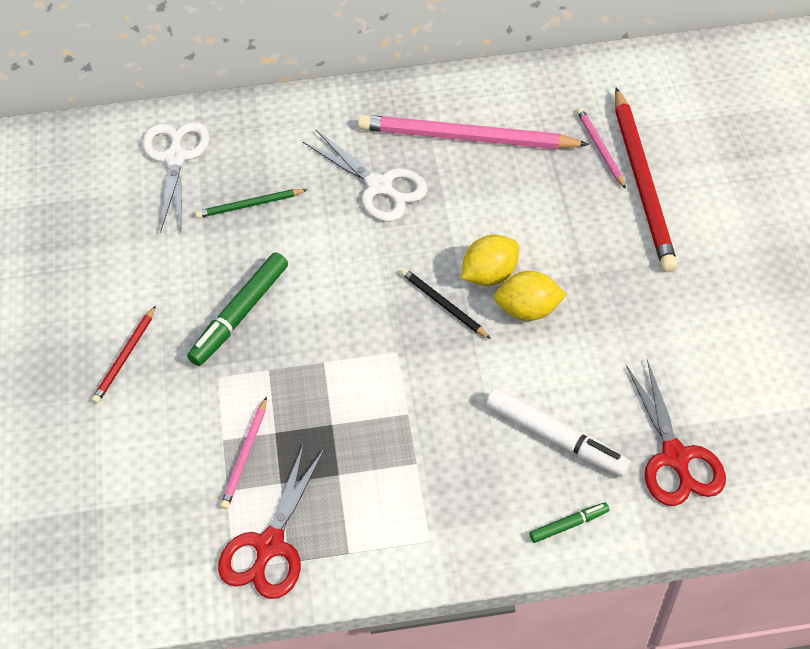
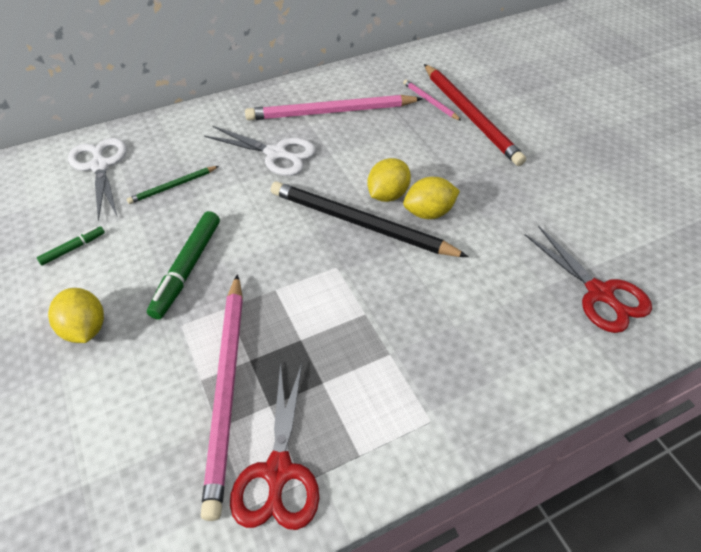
camera: 20 degrees left, 5 degrees down
red pencil [92,306,156,404] -> yellow lemon [48,288,104,343]
pink pencil [220,397,267,509] -> pink pencil [201,274,243,521], size x2.09
black pencil [401,268,491,339] -> black pencil [271,181,468,257], size x2.09
white marker [486,388,631,477] -> none
green marker [529,503,609,543] -> green marker moved to [37,226,105,265]

